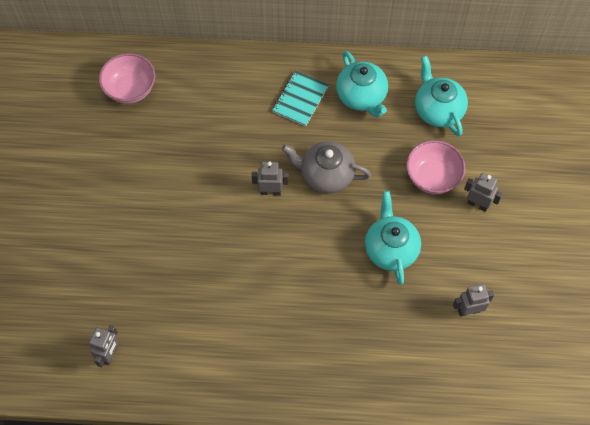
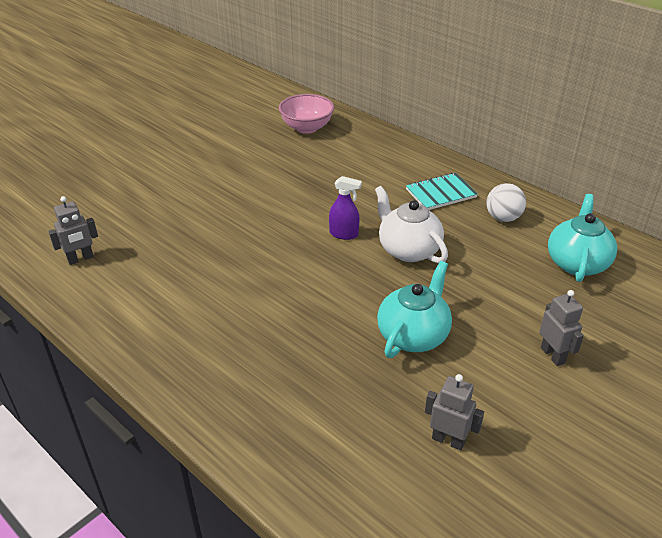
camera: 40 degrees right, 25 degrees down
grey robot [252,161,289,195] -> purple spray bottle [329,176,362,240]
grey teapot [282,141,371,193] -> white teapot [375,186,448,263]
turquoise teapot [336,51,388,118] -> white ball [487,183,526,222]
pink bowl [406,140,466,194] -> none

